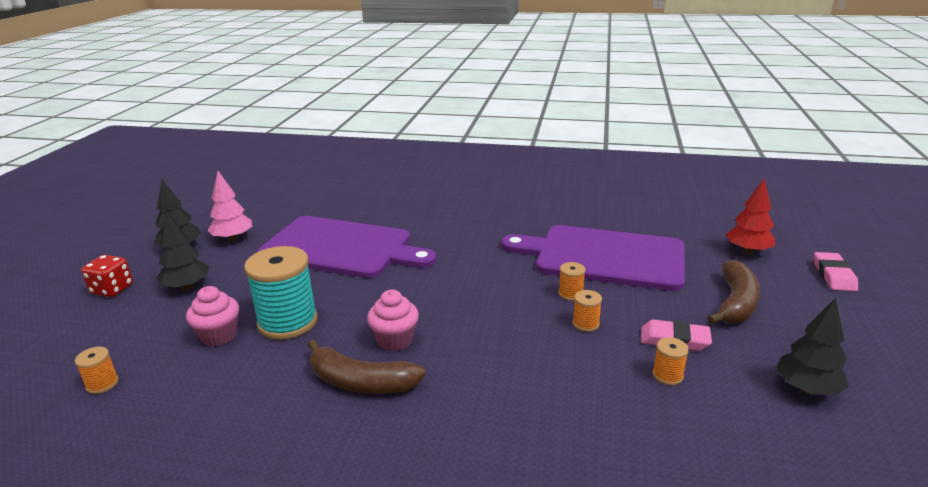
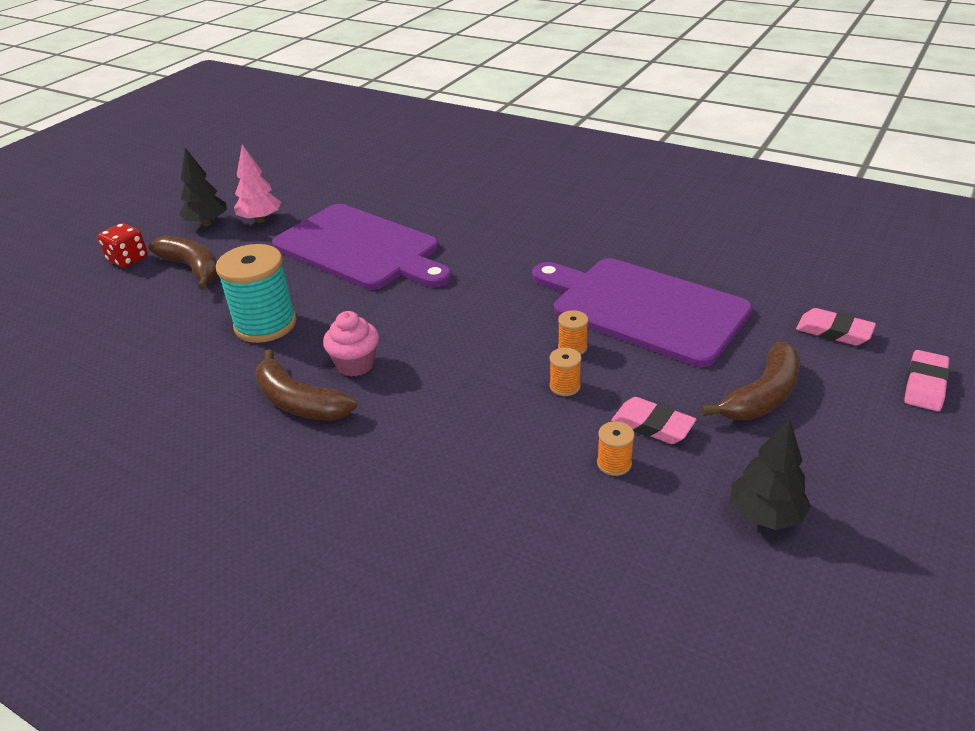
camera: 20 degrees right, 10 degrees up
orange spool [75,347,119,394] -> none
black tree [157,212,209,290] -> brown banana [149,235,218,290]
pink cupcake [186,286,239,346] -> none
red tree [726,178,775,254] -> pink eraser [796,308,876,346]

